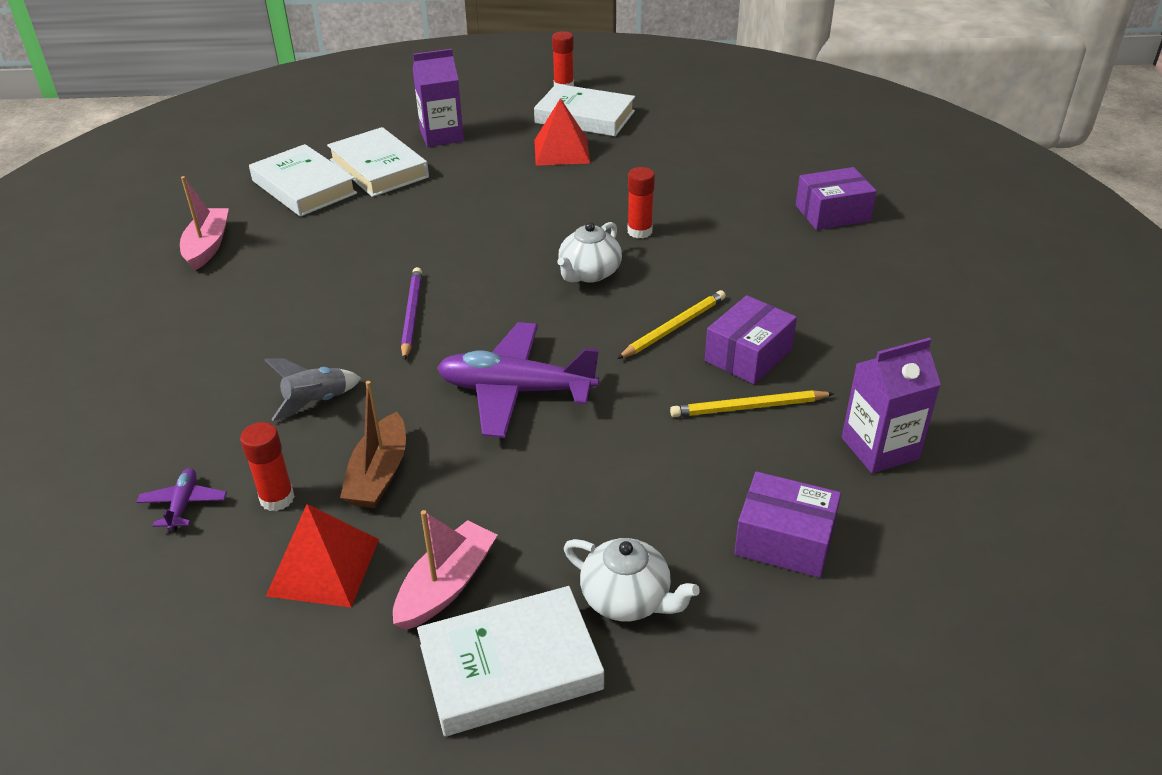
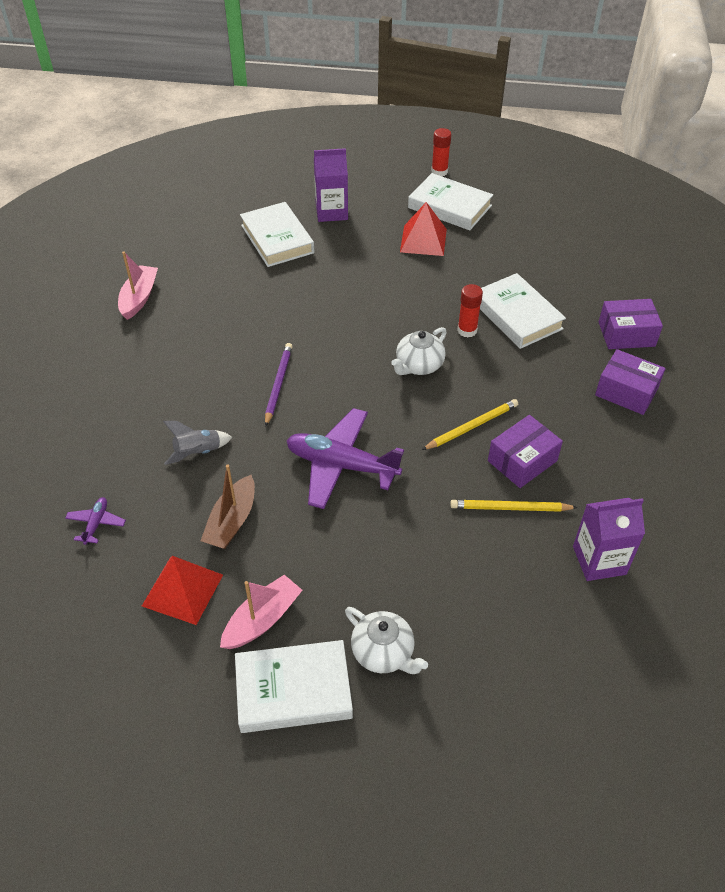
camera: 10 degrees right, 10 degrees up
red glue stick [240,422,295,511] -> none
white book [249,144,357,217] -> white book moved to [480,273,566,349]
purple box [734,471,841,578] -> purple box moved to [595,349,666,415]

